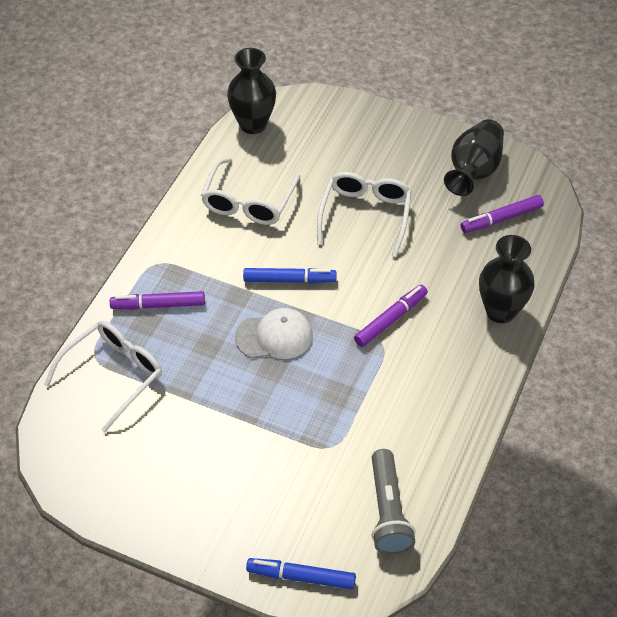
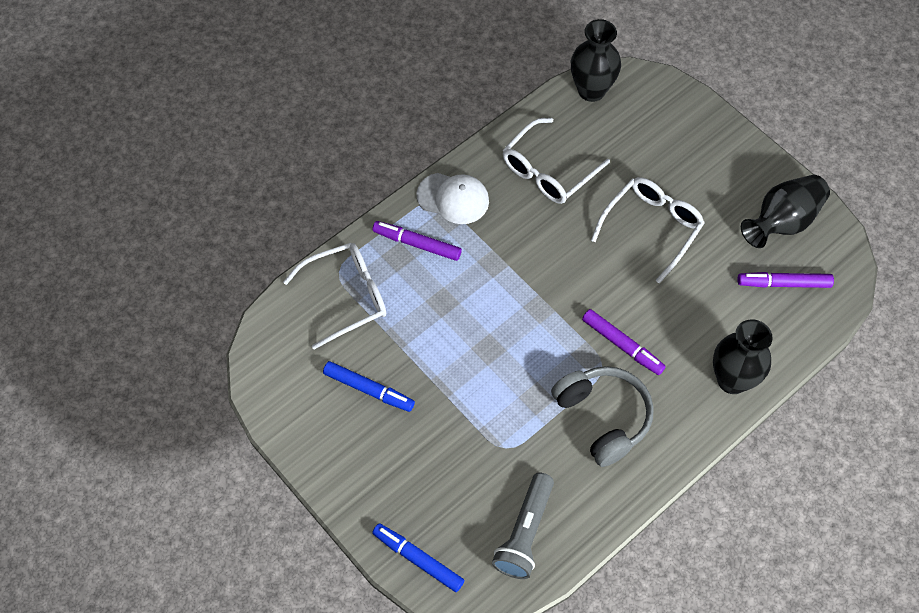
camera: 25 degrees right, 10 degrees up
white cap [235,308,313,359] -> white cap moved to [416,173,489,224]
blue marker [243,268,337,283] -> blue marker moved to [323,361,415,412]
purple marker [354,285,428,347] -> purple marker turned 60 degrees clockwise [582,309,666,375]
none -> grey headphones [551,366,654,467]

